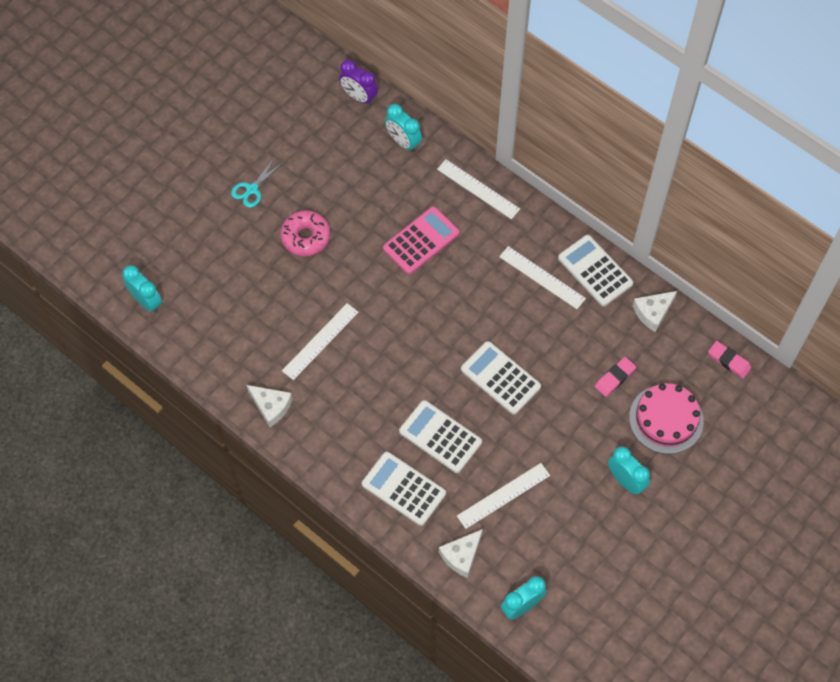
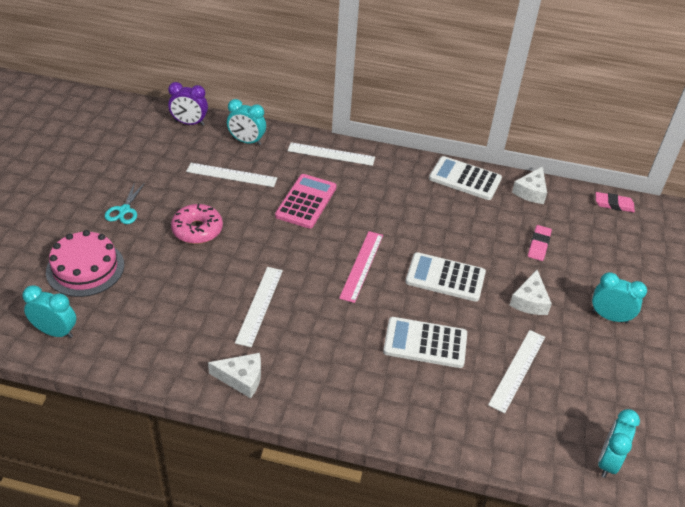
camera: 30 degrees left, 20 degrees down
white calculator [362,452,446,526] -> none
white cheese [439,529,483,578] -> white cheese moved to [509,270,552,315]
white ruler [499,246,586,309] -> white ruler moved to [186,163,277,187]
pink cake [629,383,704,454] -> pink cake moved to [46,230,124,297]
none -> pink ruler [339,231,383,303]

